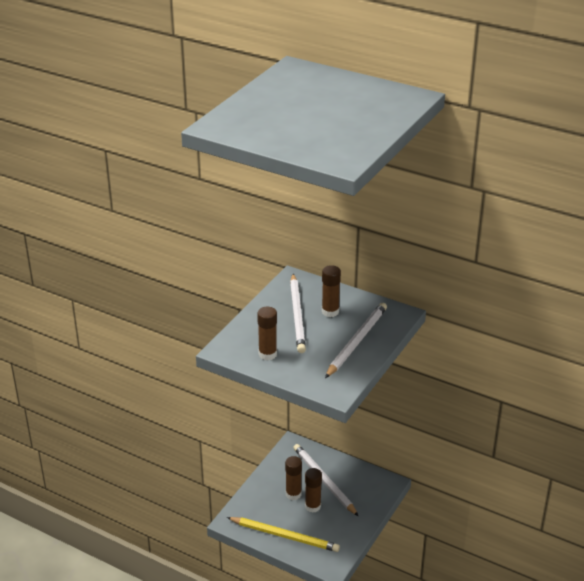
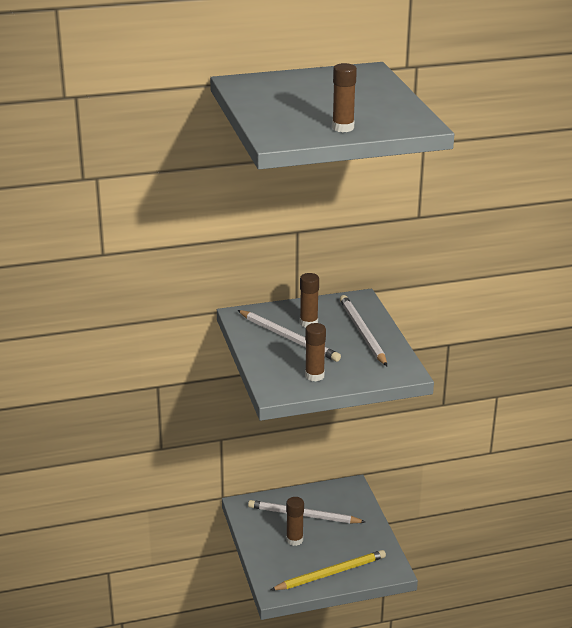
camera: 45 degrees left, 5 degrees down
brown glue stick [305,468,322,513] -> brown glue stick moved to [332,63,357,132]

